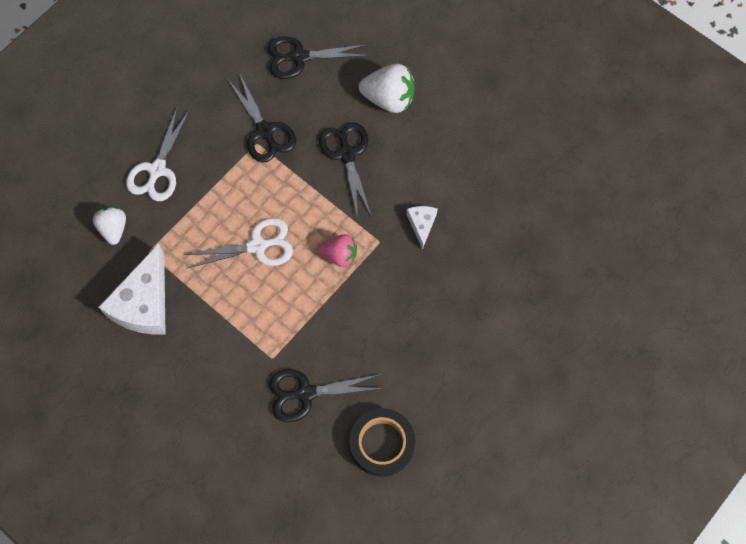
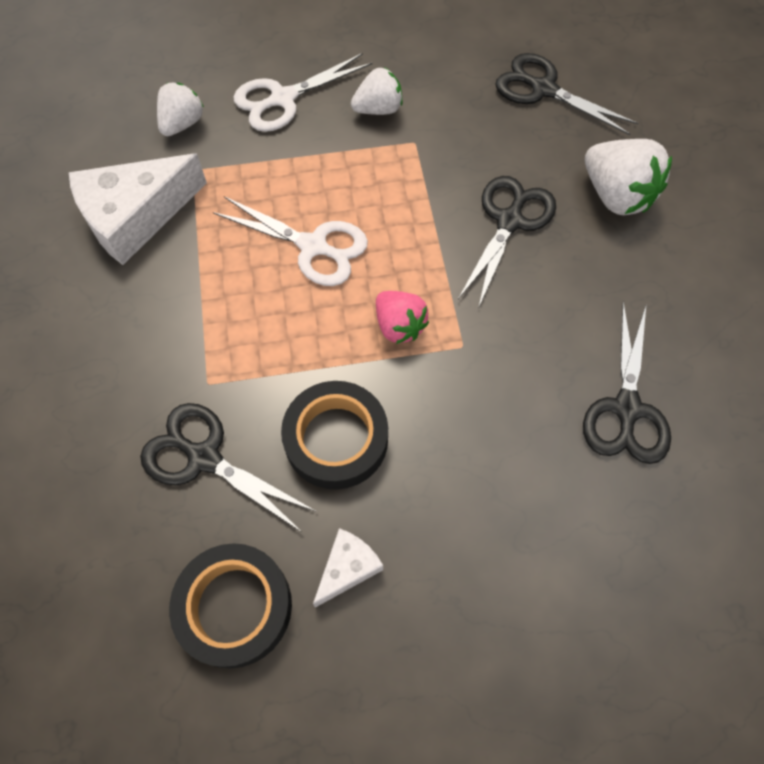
camera: 40 degrees right, 5 degrees down
black scissors [228,75,296,163] -> black scissors moved to [583,302,671,464]
white cheese [406,206,438,250] -> white cheese moved to [313,528,383,608]
none -> black tape [281,381,388,490]
none -> white strawberry [351,67,403,115]

